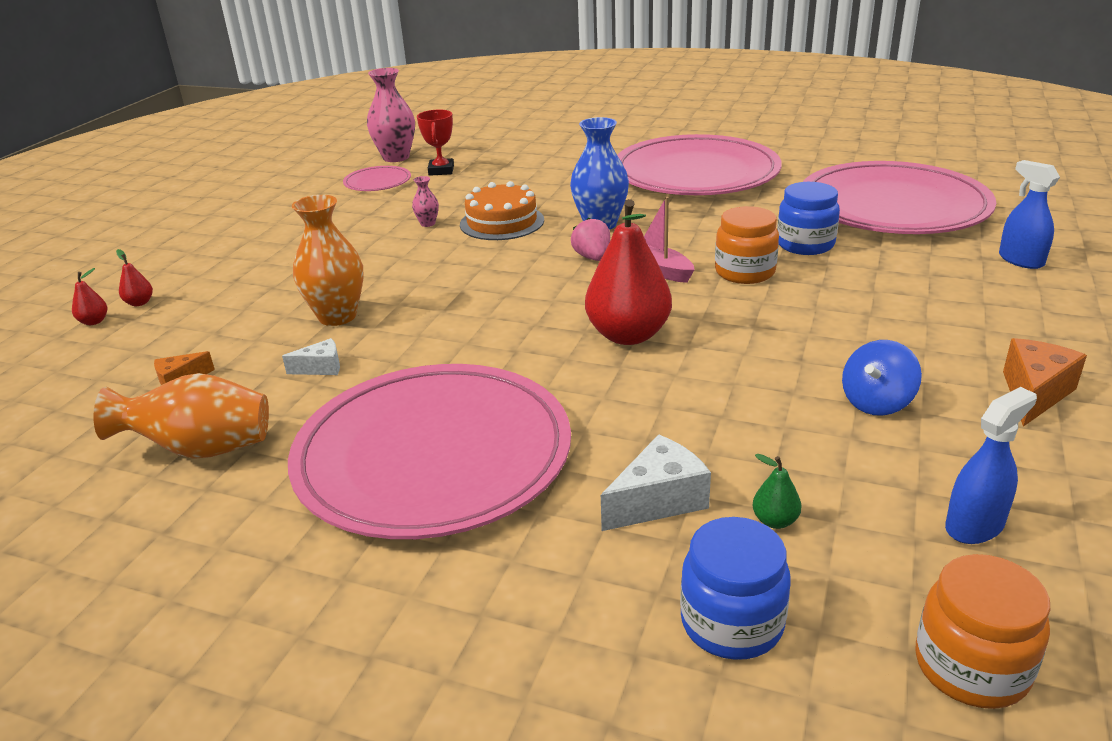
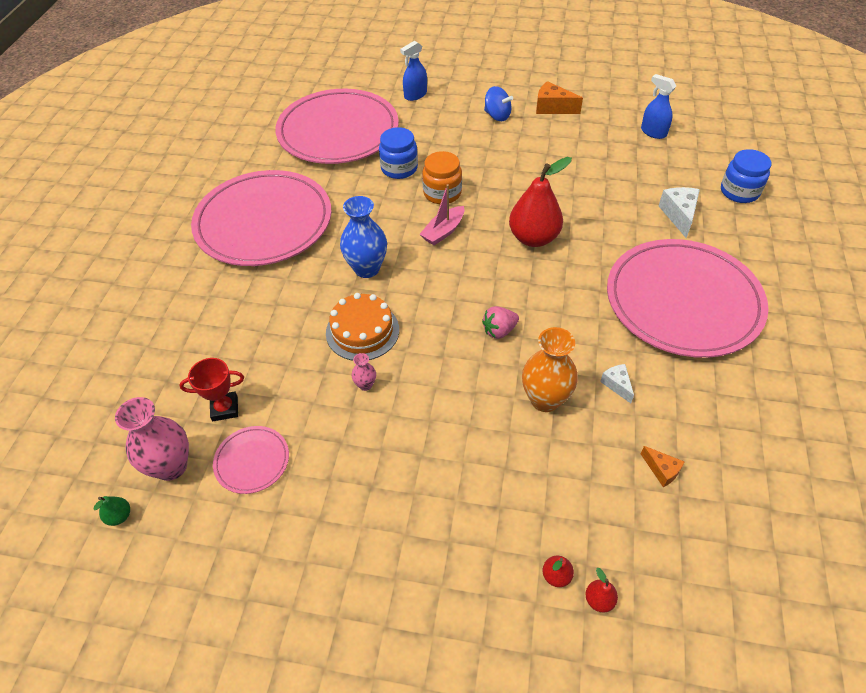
camera: 100 degrees left, 20 degrees up
orange vase [94,373,269,459] -> none
pink strawberry [571,218,610,261] -> pink strawberry moved to [482,306,519,339]
white cheese [601,435,711,531] -> white cheese turned 45 degrees clockwise [659,187,700,238]
green pear [753,454,802,529] -> green pear moved to [94,496,130,526]
blue spinning top [842,340,922,416] -> blue spinning top moved to [484,86,513,121]
orange jar [916,554,1050,709] -> none

